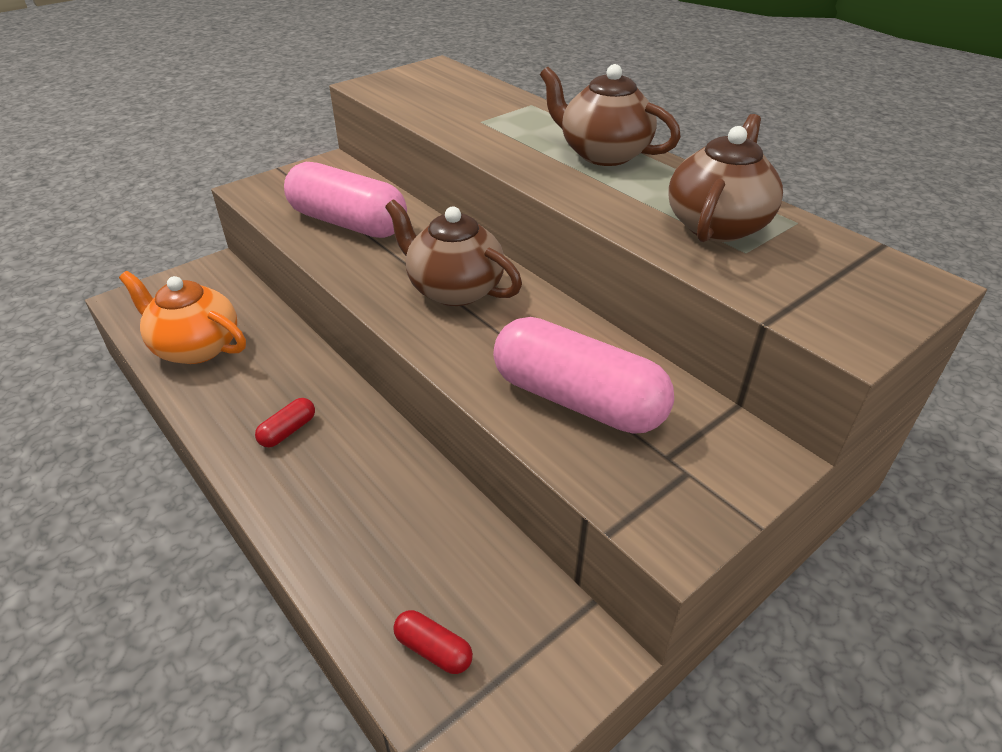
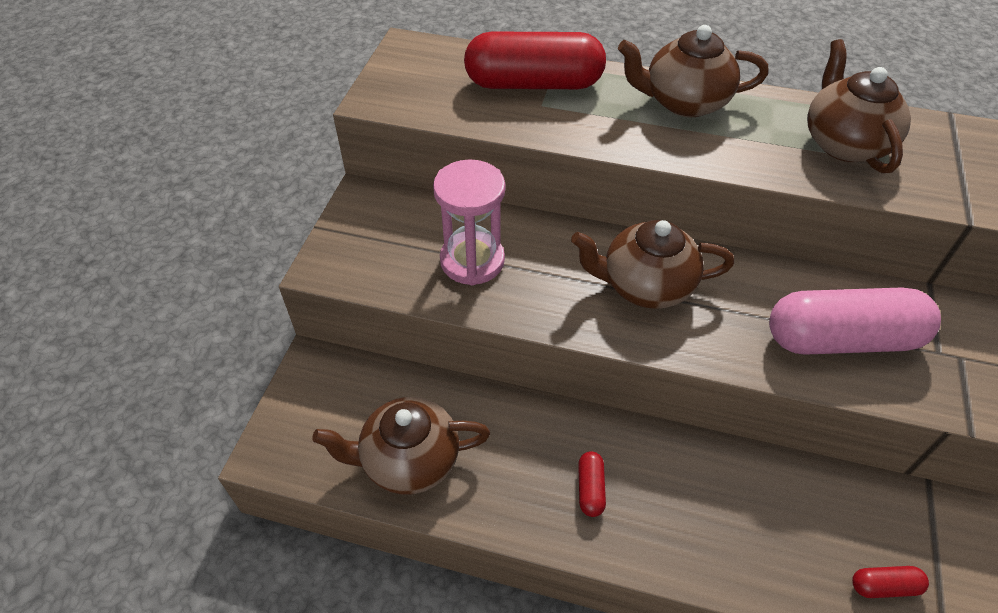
camera: 35 degrees left, 10 degrees up
orange teapot [119,271,246,364] -> brown teapot [312,397,490,495]
pink capsule [284,162,407,238] -> pink hourglass [433,159,505,285]
none -> red capsule [464,32,606,89]

